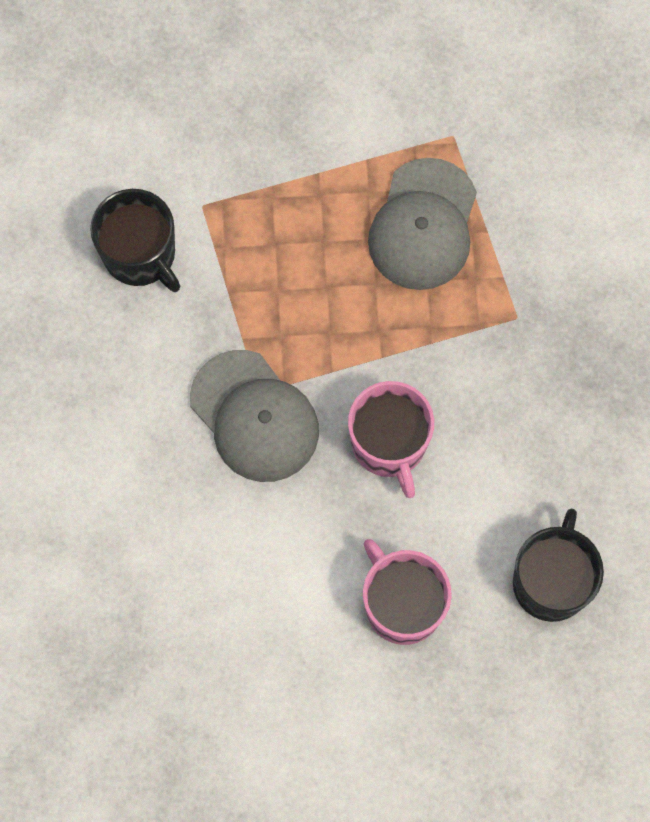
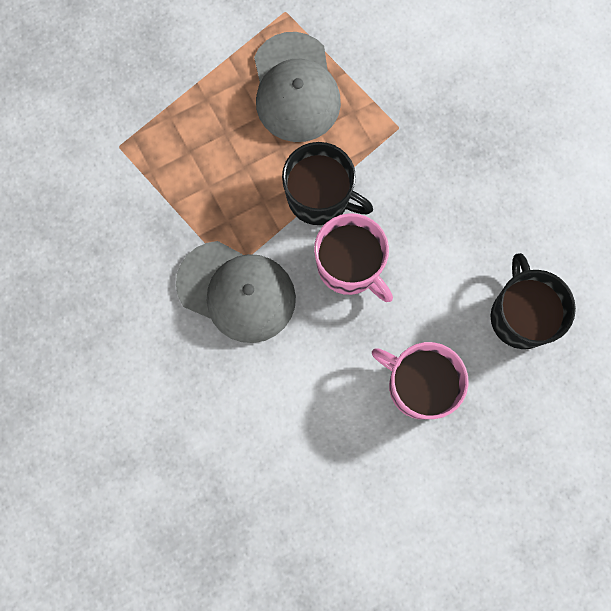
camera: 25 degrees left, 5 degrees up
black mug [90,189,180,292] -> black mug moved to [282,142,373,225]

